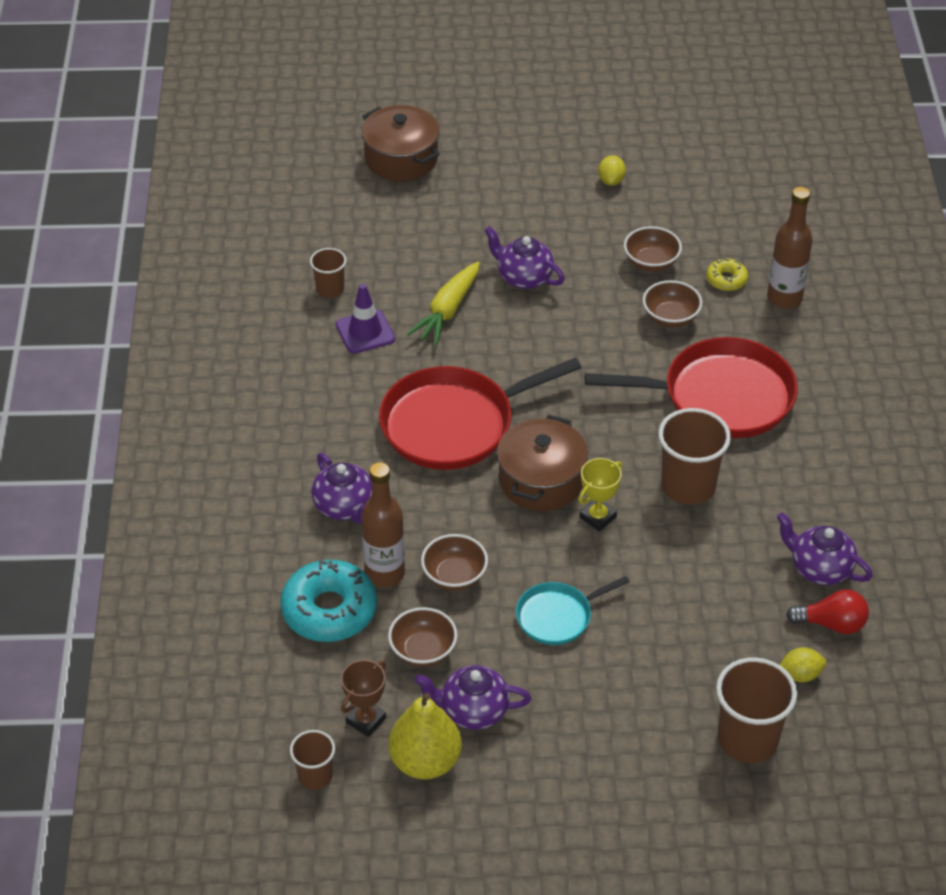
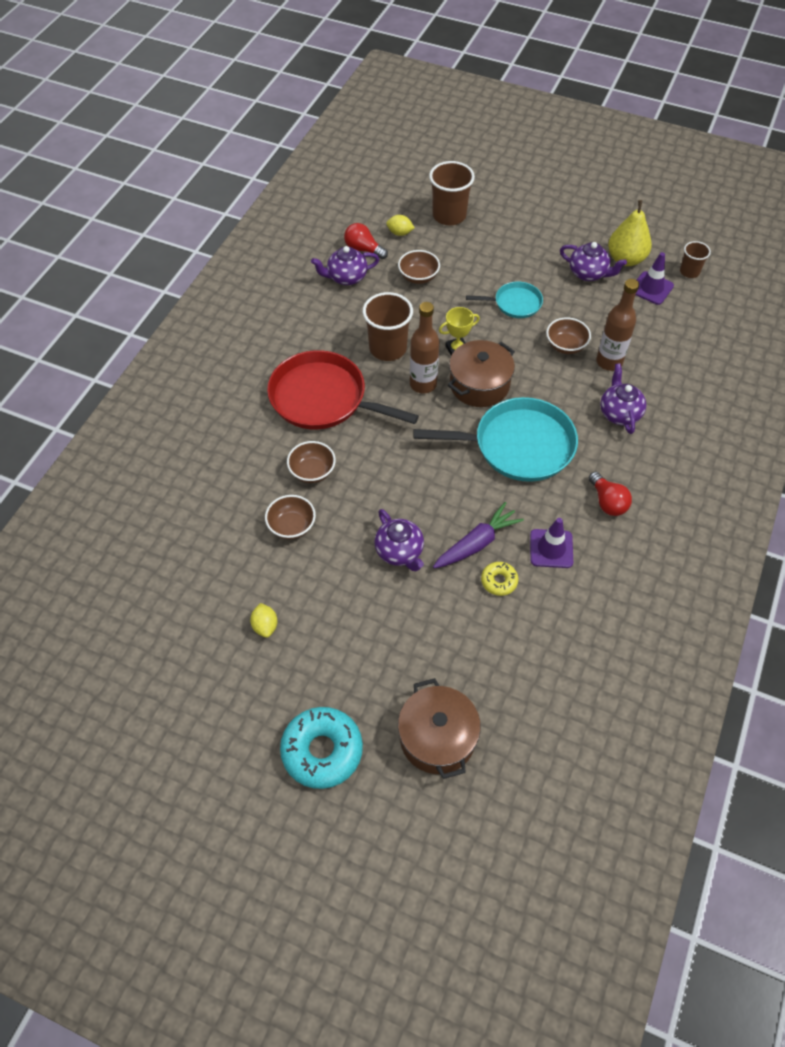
camera: 155 degrees left, 10 degrees up
turquoise donut [280,560,377,642] -> turquoise donut moved to [280,707,363,789]
brown cup [310,248,347,298] -> none
brown trophy [341,660,386,737] -> purple traffic cone [635,252,674,305]
red pan [379,358,582,470] -> turquoise pan [413,397,578,482]
brown bowl [388,607,457,667] -> brown bowl moved to [398,250,440,284]
yellow carrot [407,262,480,345] -> purple carrot [433,502,524,569]
yellow lemon [598,155,626,186] -> yellow lemon turned 45 degrees counterclockwise [250,603,278,638]
yellow donut [706,259,748,291] -> yellow donut moved to [481,562,518,596]
brown bottle [767,187,812,309] -> brown bottle moved to [410,302,439,393]
purple teapot [777,512,873,585] -> purple teapot turned 105 degrees clockwise [311,246,379,285]
none -> red light bulb [589,471,632,516]

